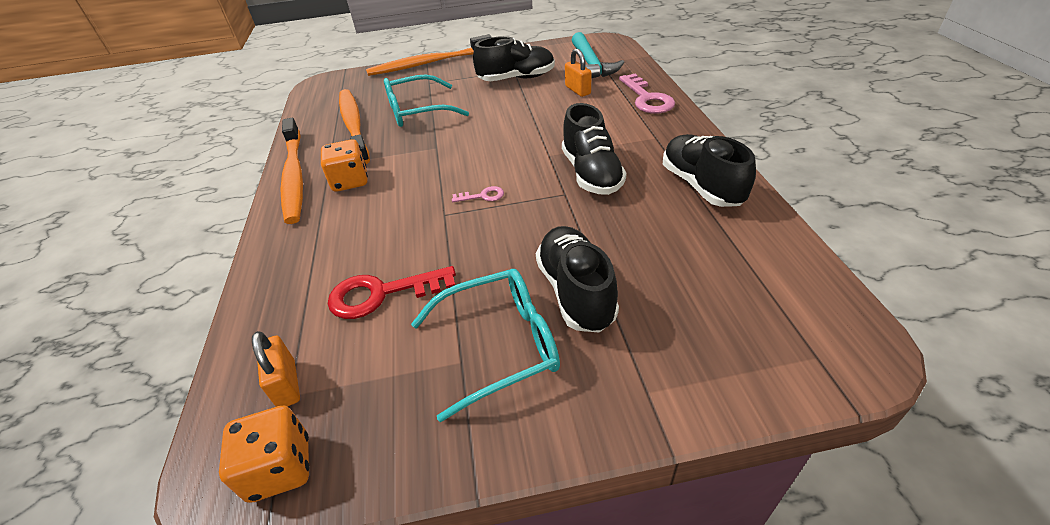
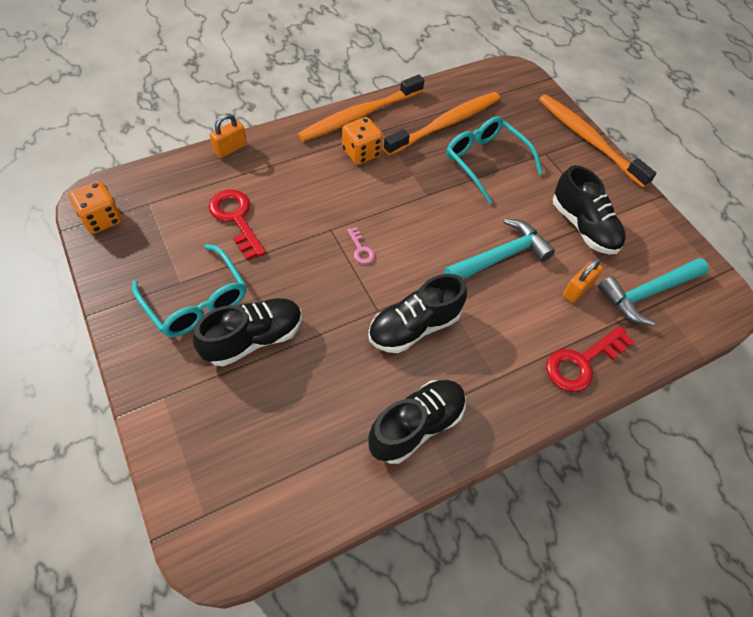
camera: 65 degrees right, 15 degrees up
orange padlock [252,331,300,407] -> orange padlock moved to [210,113,247,158]
pink key [619,74,675,114] -> red key [546,326,634,392]
none -> turquoise hammer [444,218,555,279]

